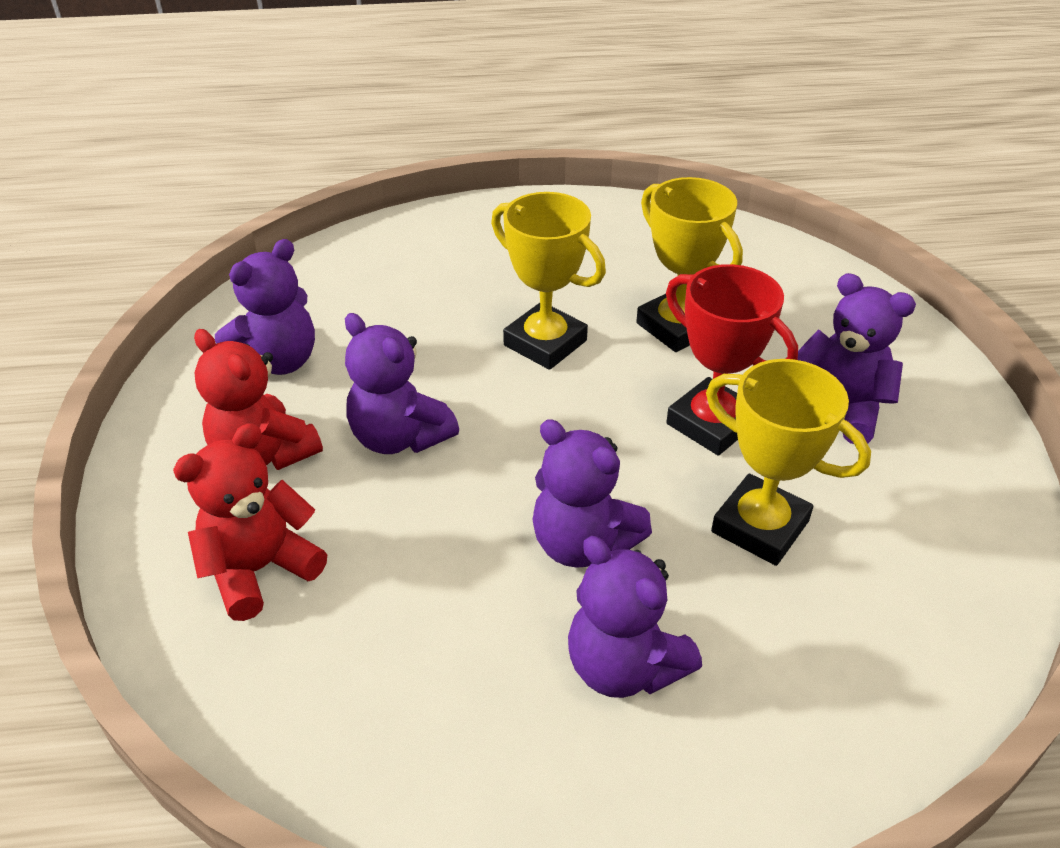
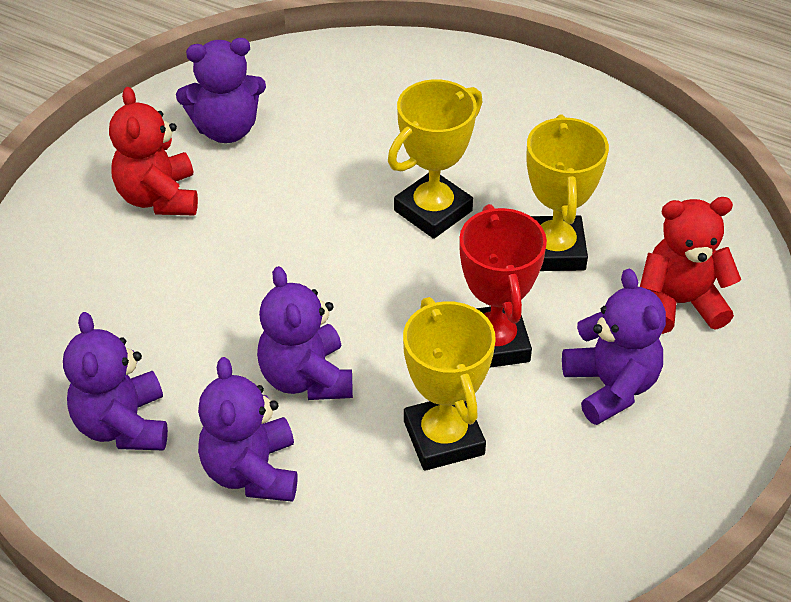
camera: 35 degrees right, 5 degrees up
red teddy bear [173,423,327,621] -> red teddy bear moved to [640,197,741,334]
purple teddy bear [345,313,459,454] -> purple teddy bear moved to [63,312,168,450]
yellow trophy [491,192,606,370] -> yellow trophy turned 60 degrees clockwise [388,79,482,239]

